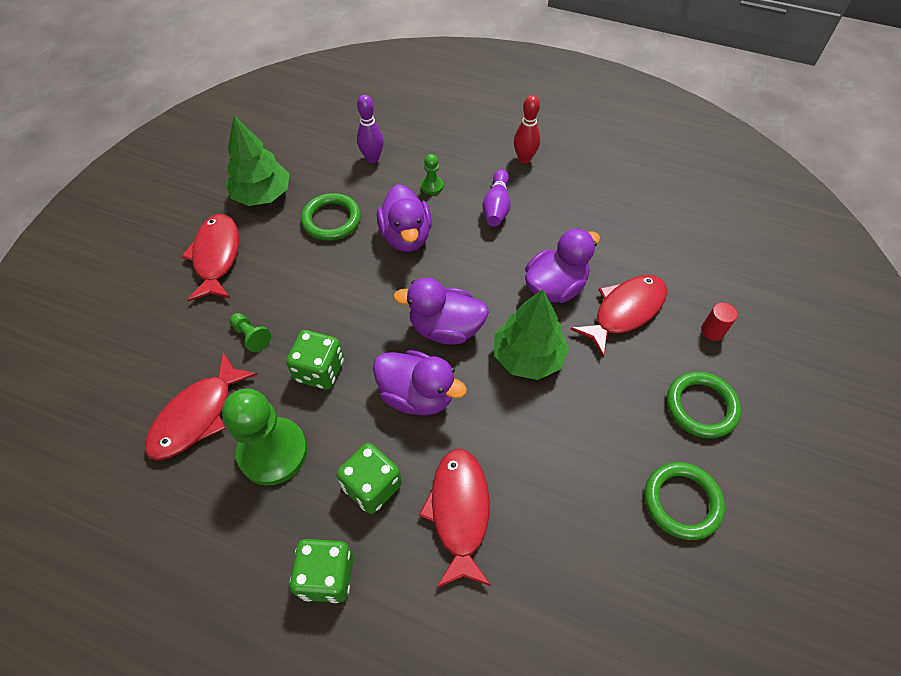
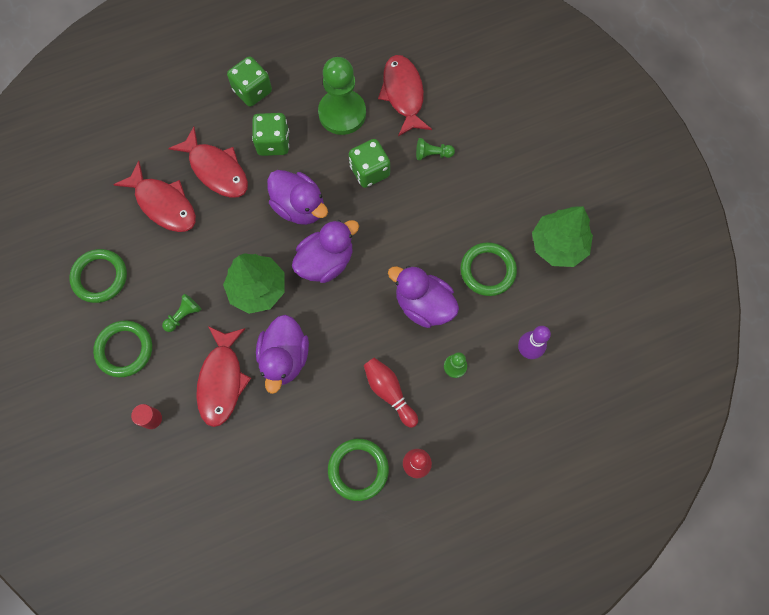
camera: 135 degrees right, 15 degrees up
red fish [181,214,239,301] -> red fish moved to [113,161,196,232]
purple duck [373,350,467,416] -> purple duck turned 120 degrees counterclockwise [267,170,328,225]
purple bowling pin [483,169,510,226] -> red bowling pin [364,358,418,428]
none -> green pawn [162,294,202,332]
none -> green ring [328,439,389,501]

